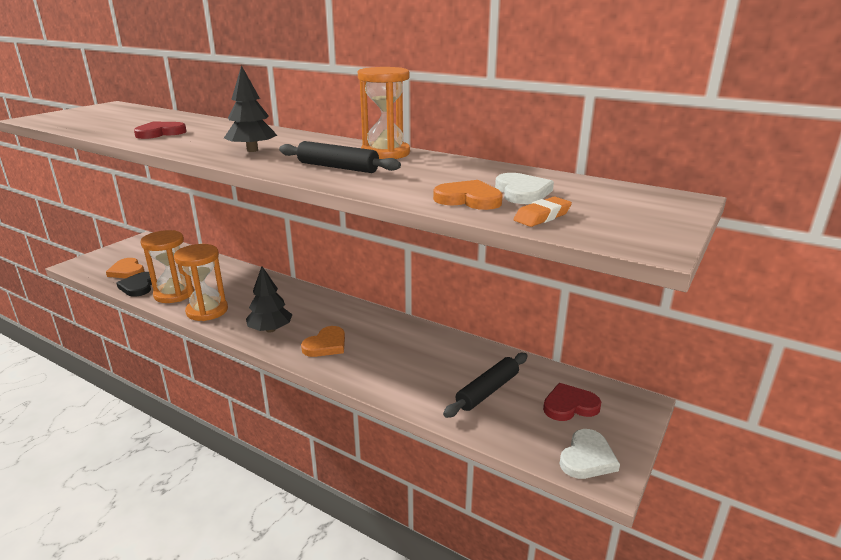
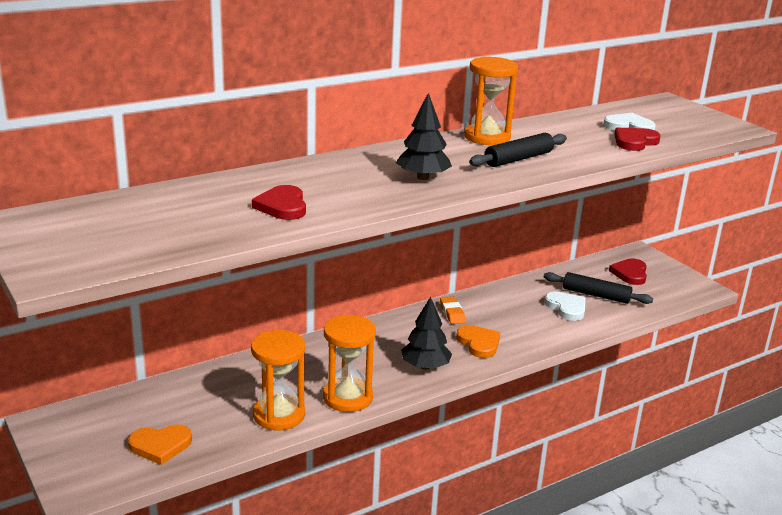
camera: 65 degrees left, 0 degrees up
black heart [117,272,152,297] -> none
orange heart [433,180,503,210] -> red heart [614,128,660,151]
black rolling pin [443,353,528,418] -> black rolling pin turned 45 degrees counterclockwise [544,272,653,304]
orange eraser [514,196,572,227] -> orange eraser moved to [440,297,466,324]
white heart [559,429,620,479] -> white heart moved to [544,291,585,321]

